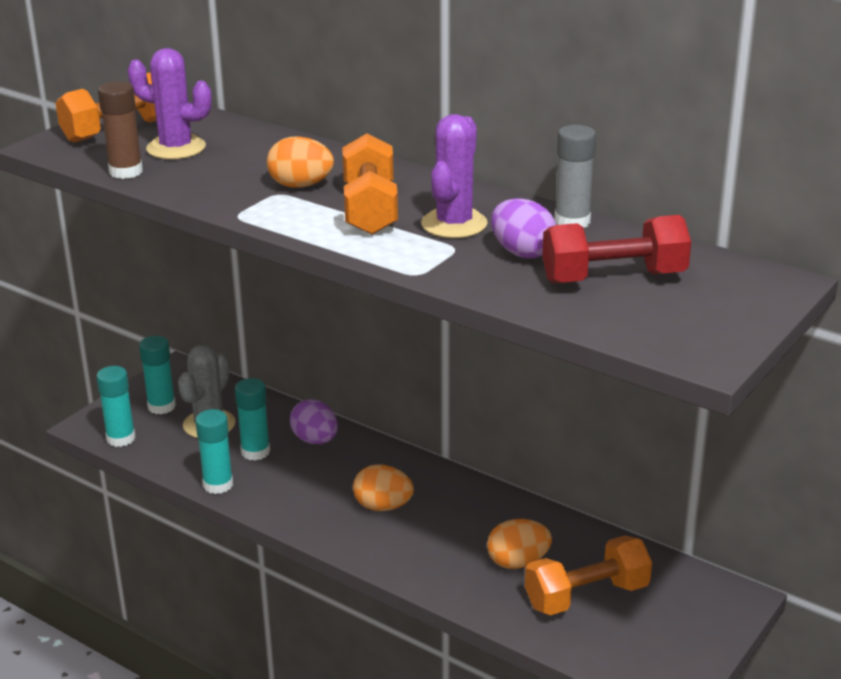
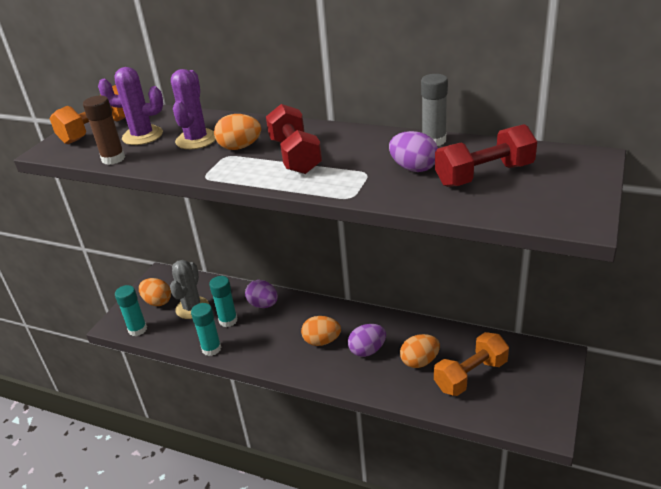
camera: 10 degrees left, 5 degrees up
turquoise glue stick [139,336,176,414] -> orange egg [139,278,171,306]
orange dumbbell [342,133,398,235] -> red dumbbell [266,104,322,174]
purple cactus [421,114,488,238] -> purple cactus moved to [171,69,216,149]
none -> purple egg [348,324,386,357]

